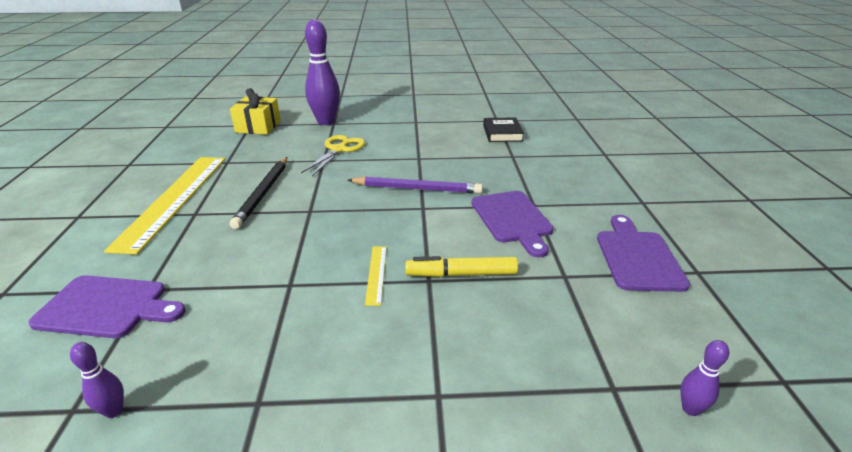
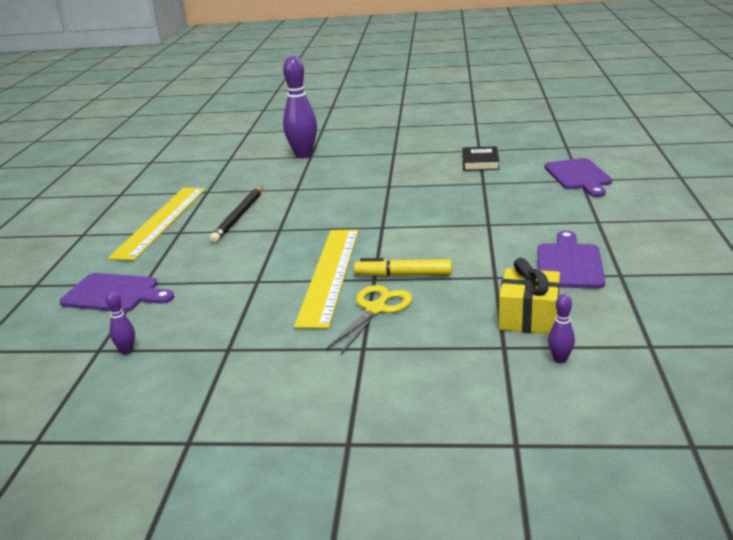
camera: 10 degrees right, 5 degrees down
yellow gift [230,88,281,135] -> yellow gift moved to [499,258,560,334]
yellow scissors [301,135,365,176] -> yellow scissors moved to [326,285,412,355]
purple pencil [348,176,483,194] -> none
yellow ruler [365,246,387,306] -> yellow ruler [294,230,359,329], size x2.46
purple cutting board [471,191,554,257] -> purple cutting board moved to [544,158,612,197]

